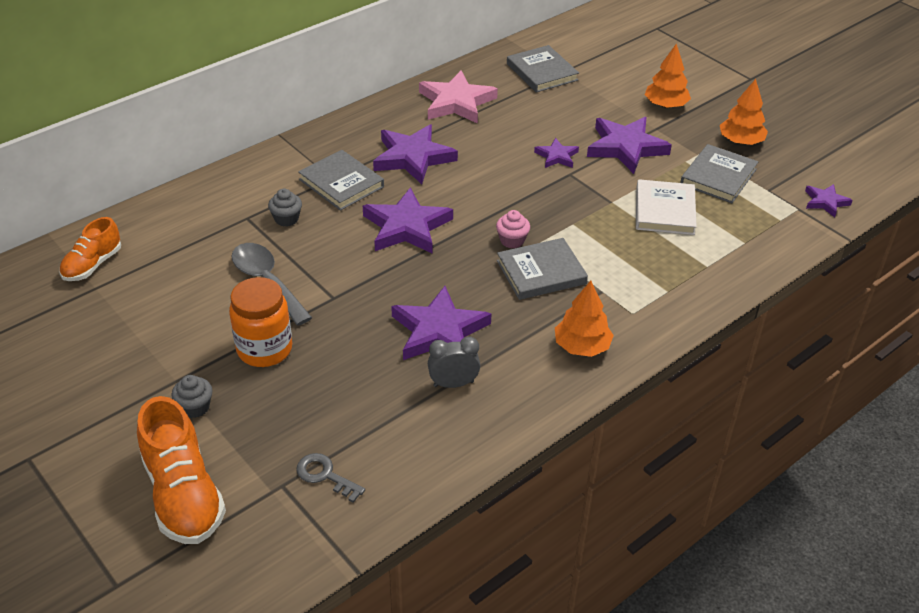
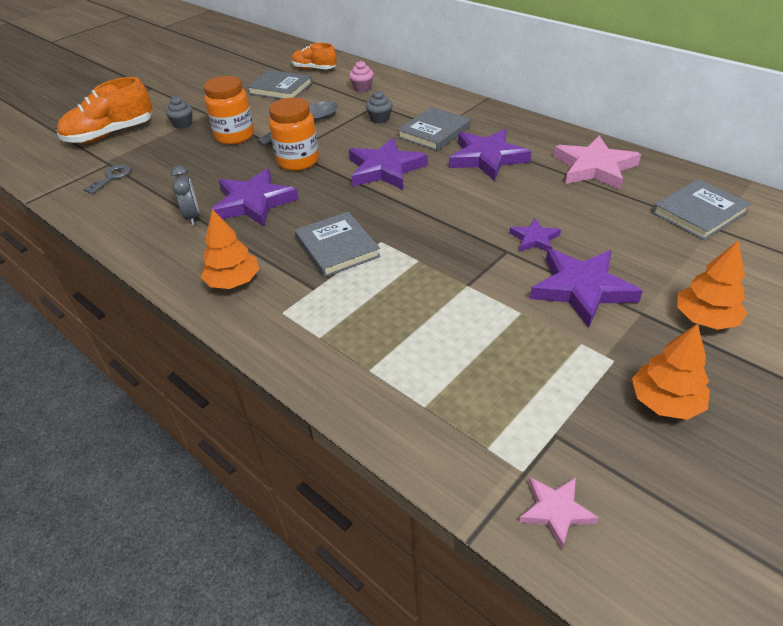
camera: 85 degrees right, 0 degrees up
pink cupcake [496,210,530,248] -> pink cupcake moved to [349,61,374,92]
white book [636,179,697,235] -> none
grey book [680,144,758,203] -> grey book moved to [247,70,313,99]
purple star [805,184,853,218] -> pink star [519,477,599,549]
none -> orange jar [269,98,319,171]

